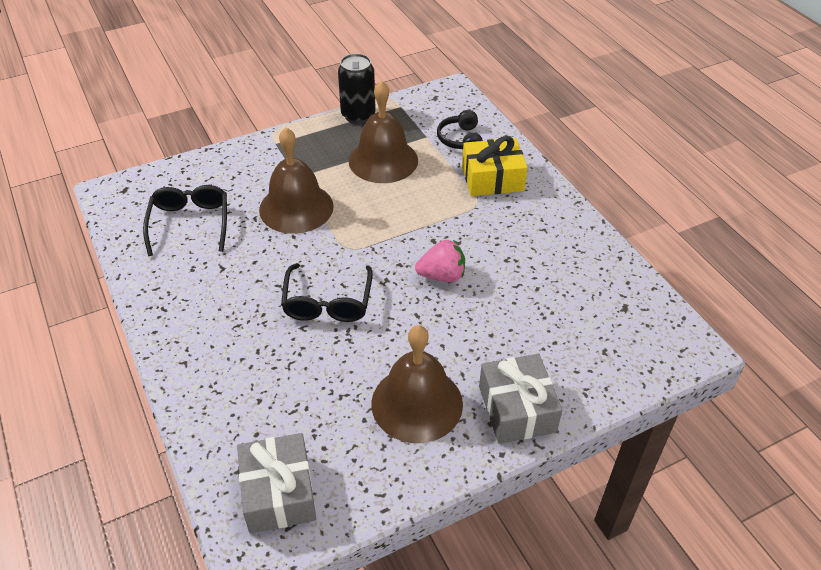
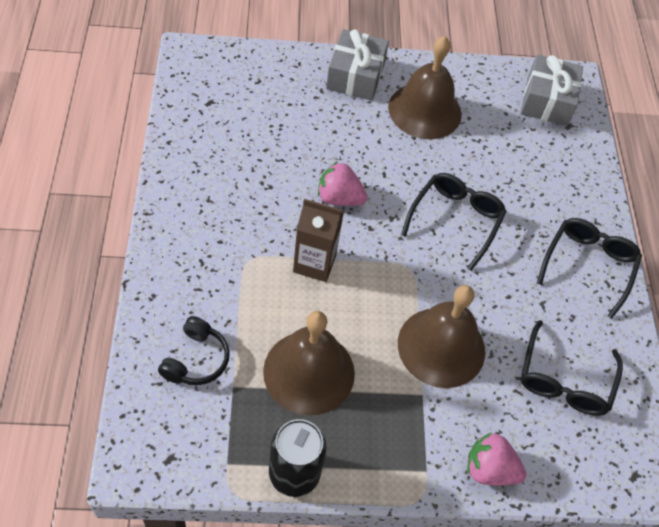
camera: 160 degrees left, 10 degrees up
yellow gift [462,136,528,196] -> none
none -> brown carton [293,199,344,282]
none -> pink strawberry [467,432,527,485]
none -> black glasses [537,218,642,319]

